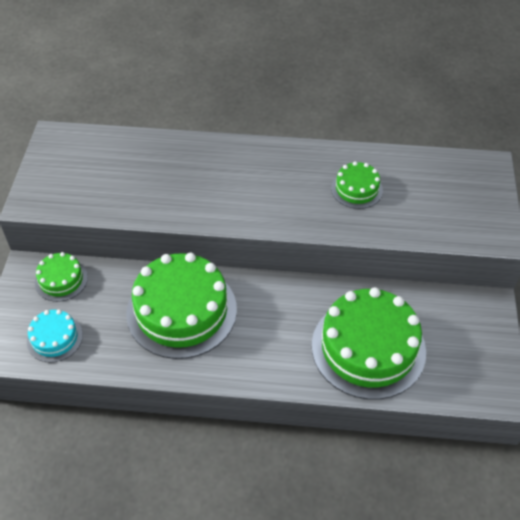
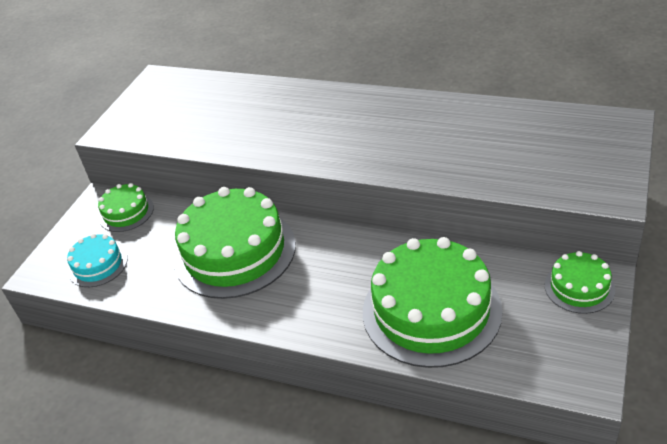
camera: 20 degrees right, 10 degrees down
green cake [331,161,383,209] -> green cake moved to [545,251,615,314]

